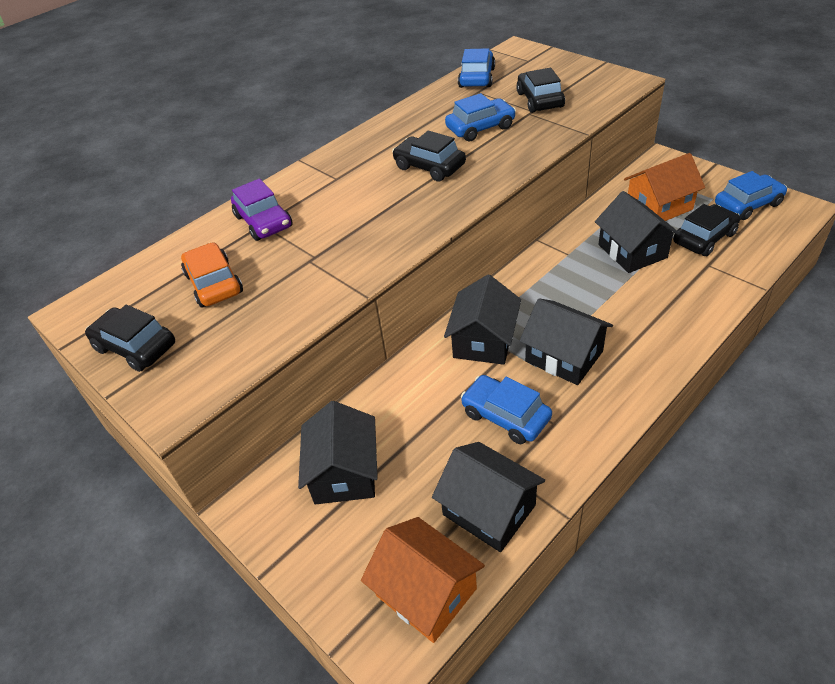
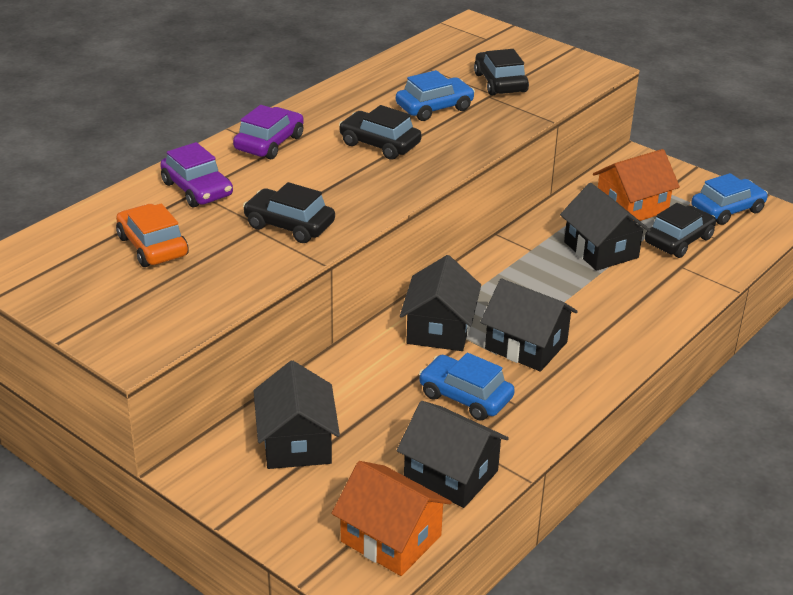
camera: 10 degrees left, 10 degrees down
black car [85,305,175,372] -> black car moved to [243,182,335,243]
blue car [458,48,495,88] -> none
none -> purple car [233,105,304,159]

